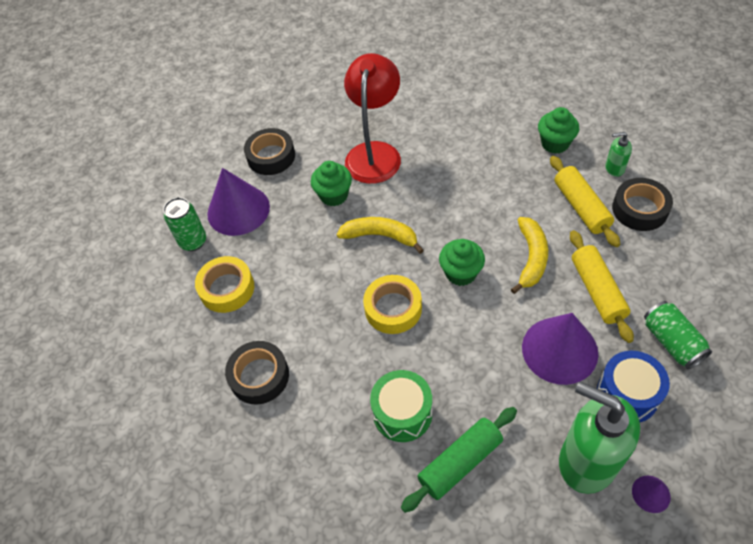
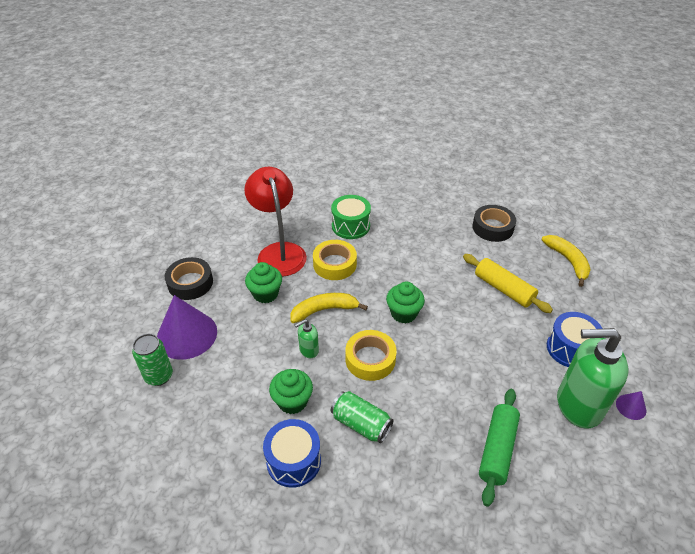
camera: 35 degrees left, 10 degrees down
yellow tape [195,256,254,313] -> yellow tape moved to [313,240,357,280]
black tape [225,341,289,405] -> blue drum [263,419,321,488]
green drum [370,370,432,442] -> green drum moved to [331,195,371,239]
yellow banana [511,217,548,294] -> yellow banana moved to [542,235,591,287]
purple cone [522,313,598,385] -> none
green cupcake [538,107,579,154] -> green cupcake moved to [269,369,313,414]
yellow rolling pin [550,156,620,247] -> none
green soap dispenser [605,132,632,177] -> green soap dispenser moved to [295,319,319,358]
green can [644,301,712,369] -> green can moved to [331,391,393,443]

